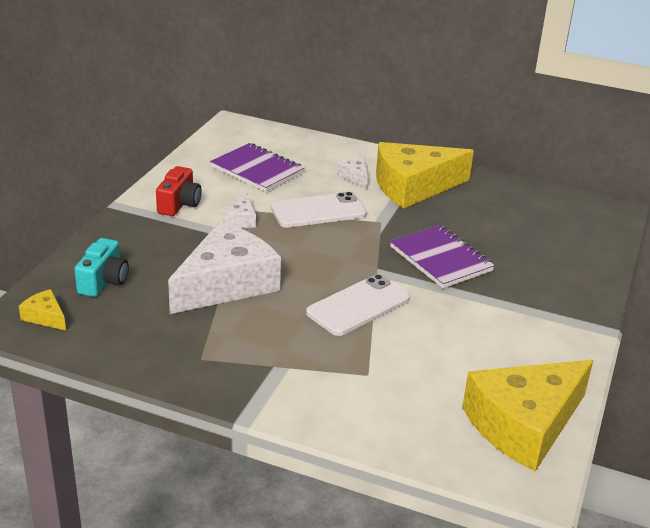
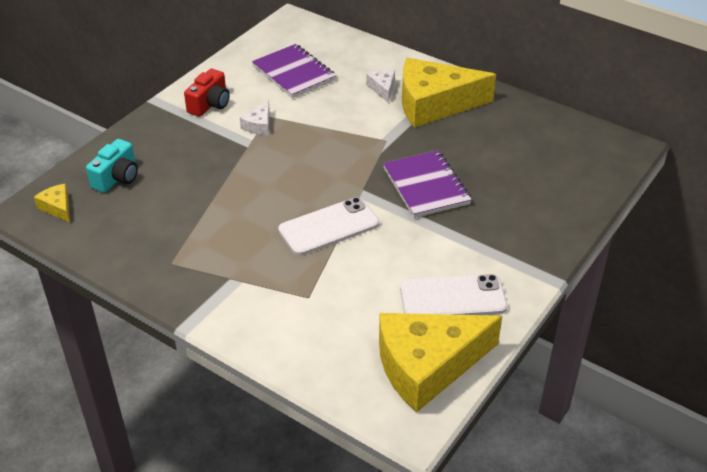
camera: 15 degrees right, 10 degrees up
white cheese [168,222,281,314] -> none
white phone [271,192,367,228] -> white phone moved to [400,274,507,315]

